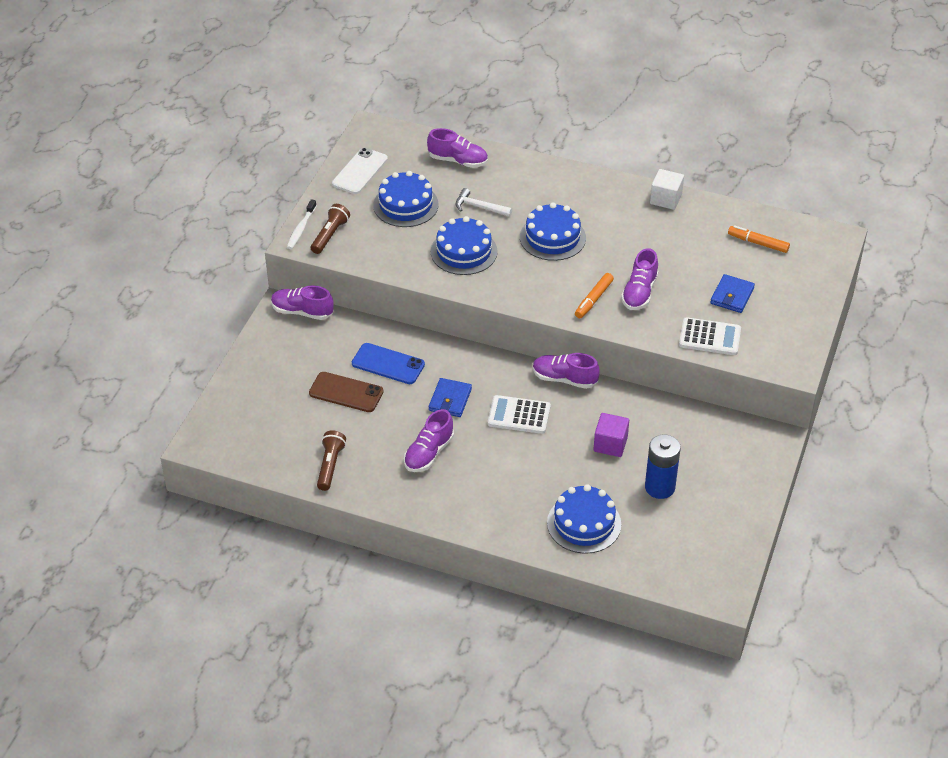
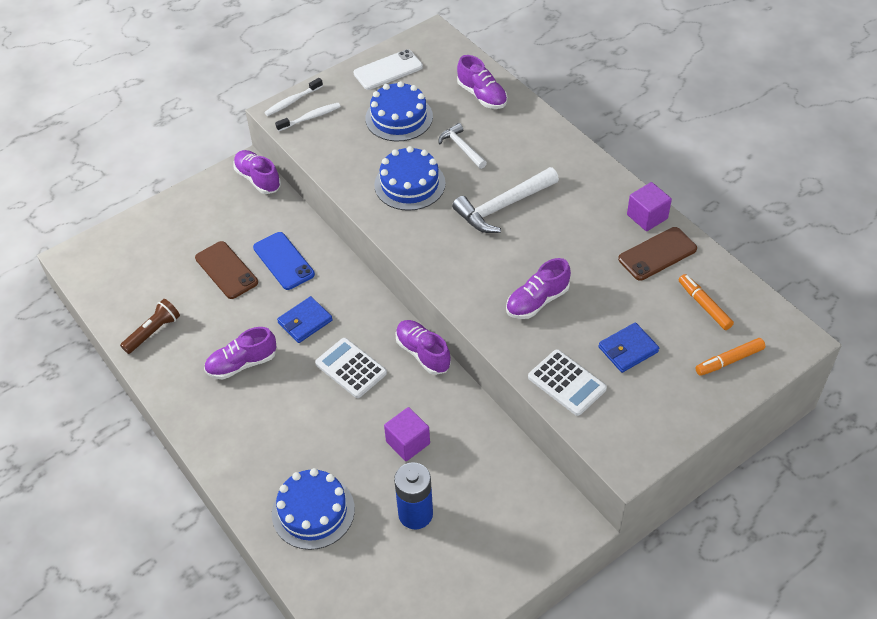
camera: 35 degrees right, 5 degrees up
brown flashlight [311,204,350,254] -> white toothbrush [275,103,341,131]
blue cake [520,202,586,261] -> white hammer [452,167,559,233]
orange marker [575,273,614,318] -> orange marker moved to [695,338,765,376]
white cube [650,169,684,210] -> purple cube [627,182,672,231]
none -> brown phone [618,227,697,281]

